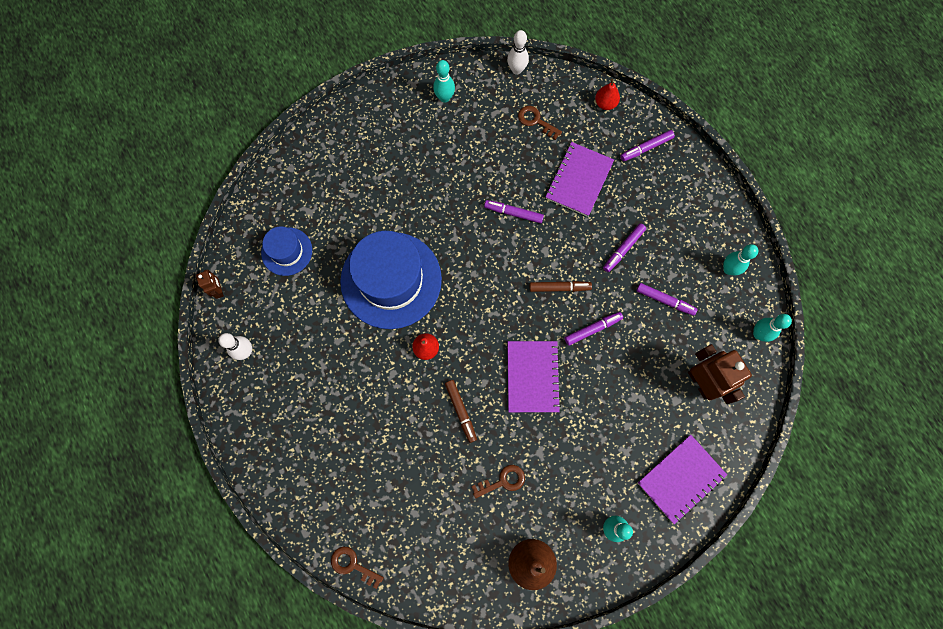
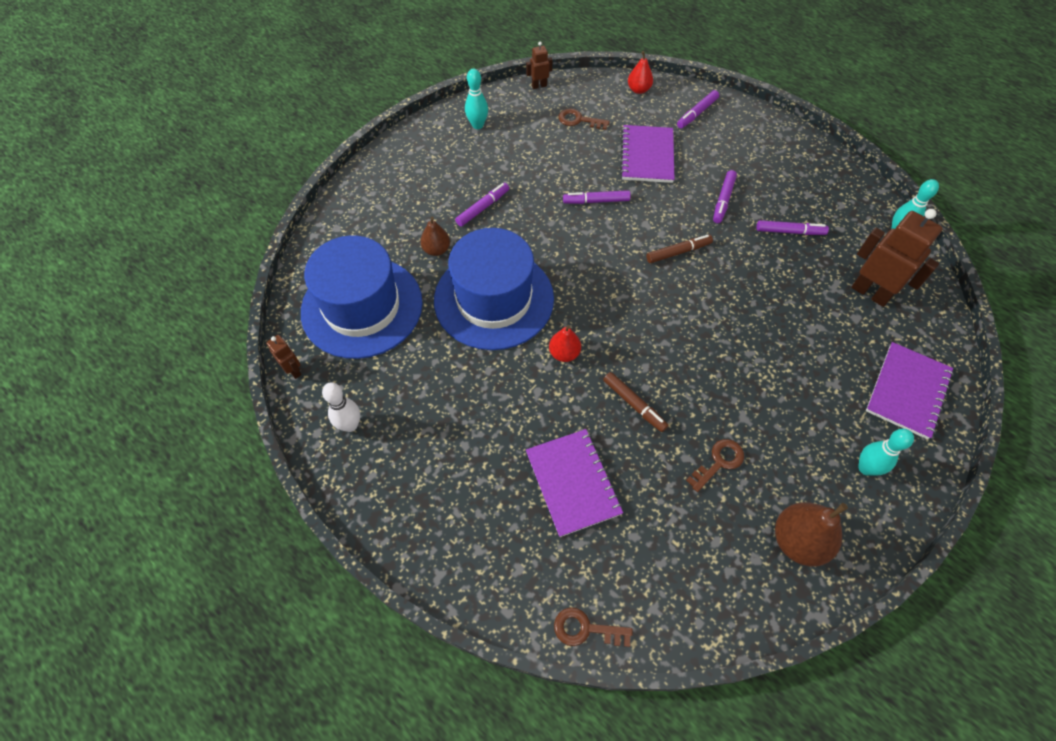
camera: 20 degrees left, 15 degrees down
blue hat [261,227,312,276] -> blue hat [301,235,422,359], size x1.96
white bowling pin [507,30,529,75] -> brown robot [526,42,553,89]
purple notebook [507,341,561,412] -> purple notebook moved to [526,429,623,537]
purple marker [565,312,623,346] -> purple marker moved to [455,183,509,227]
turquoise bowling pin [723,244,758,275] -> none
none -> brown pear [420,217,450,256]

